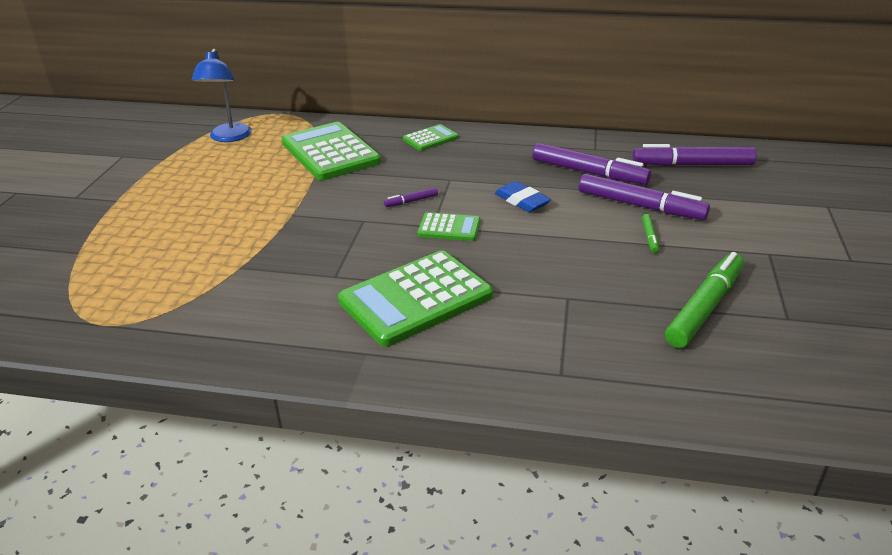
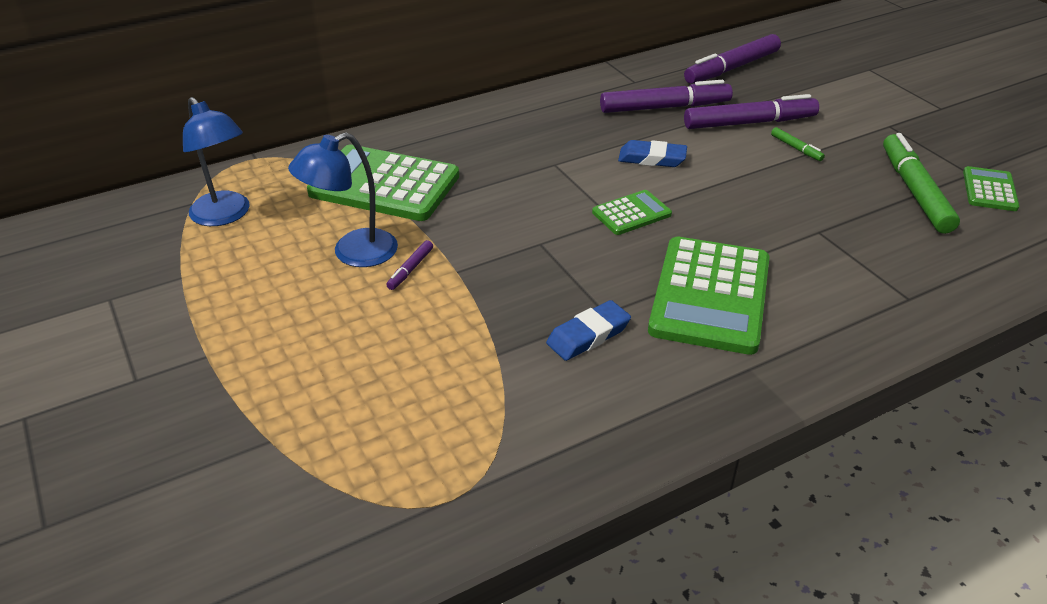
camera: 40 degrees left, 5 degrees up
purple marker [384,187,438,207] -> purple marker moved to [386,240,433,290]
green calculator [403,124,459,151] -> green calculator moved to [963,166,1019,211]
none -> blue lamp [288,132,398,267]
none -> blue eraser [546,300,631,361]

